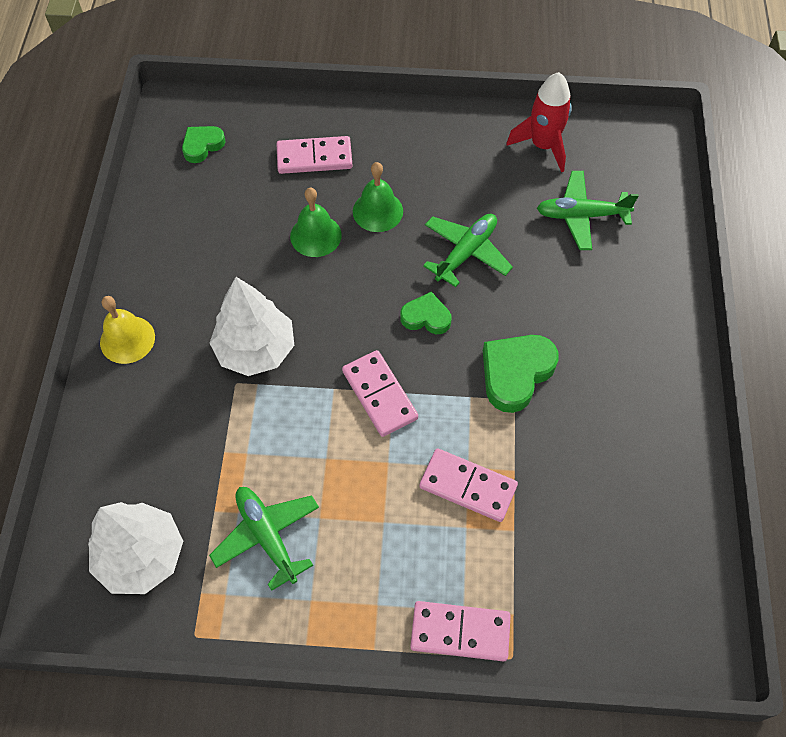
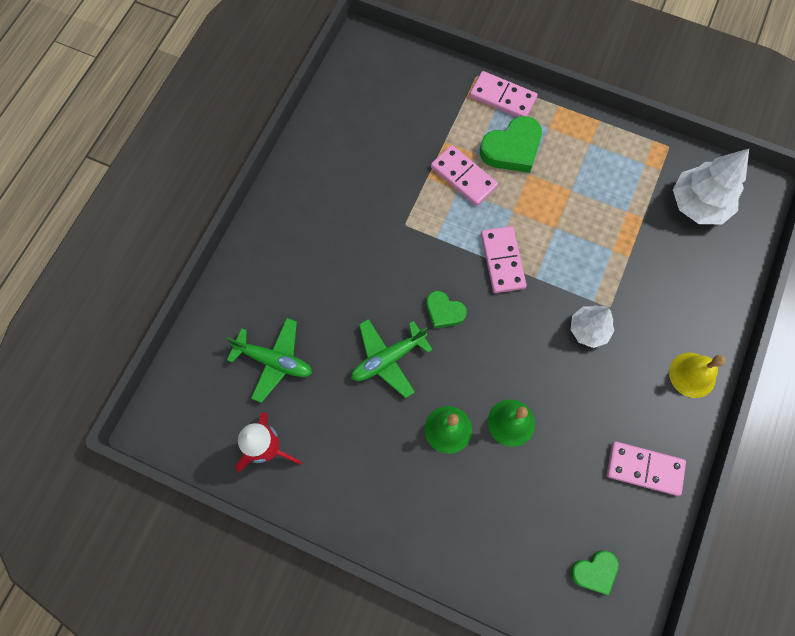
camera: 160 degrees left, 10 degrees up
green plane [209,487,319,591] -> none
white tree [210,277,294,376] -> white tree [570,305,614,348], size x0.63
pink domino [277,136,352,174] -> pink domino moved to [607,441,686,496]
green heart [483,335,559,413] -> green heart moved to [480,116,542,173]

